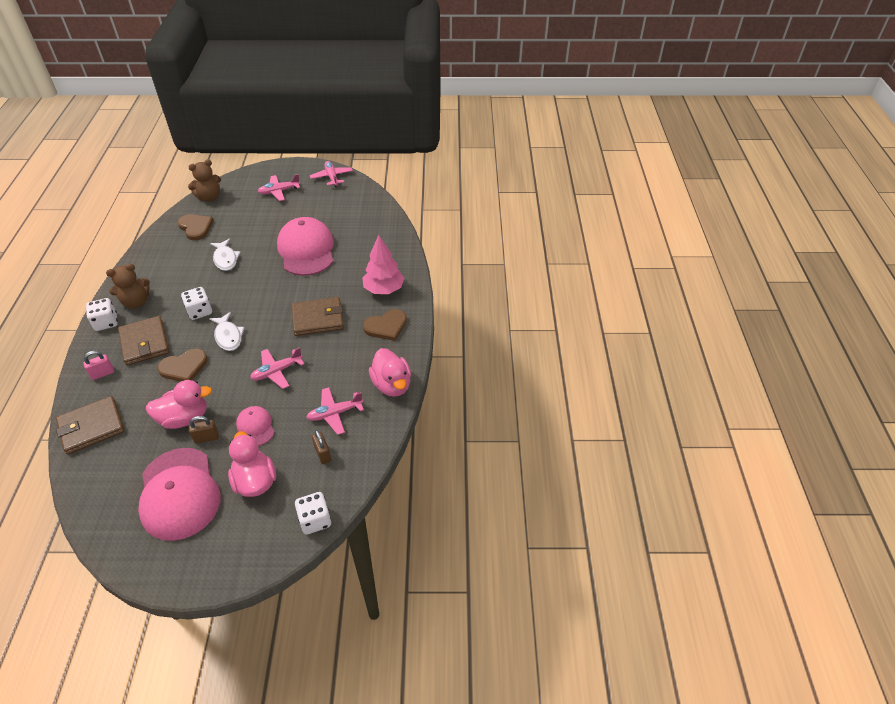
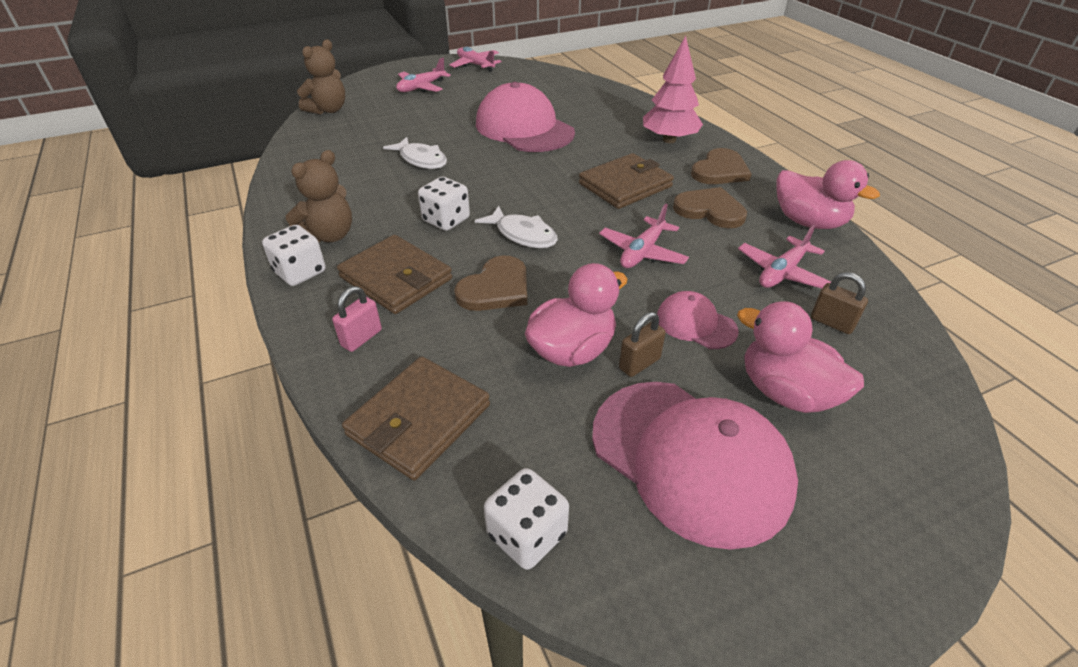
camera: 25 degrees left, 5 degrees down
brown heart [178,214,214,240] -> brown heart moved to [673,187,747,228]
white dice [295,492,331,534] -> white dice moved to [484,468,569,570]

